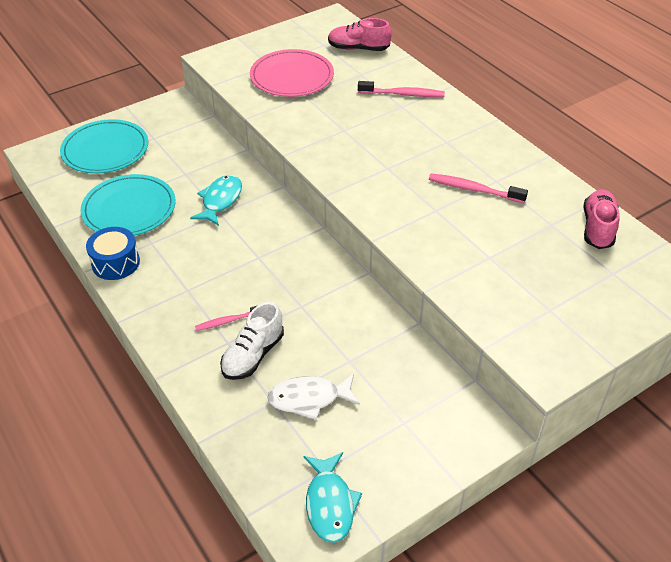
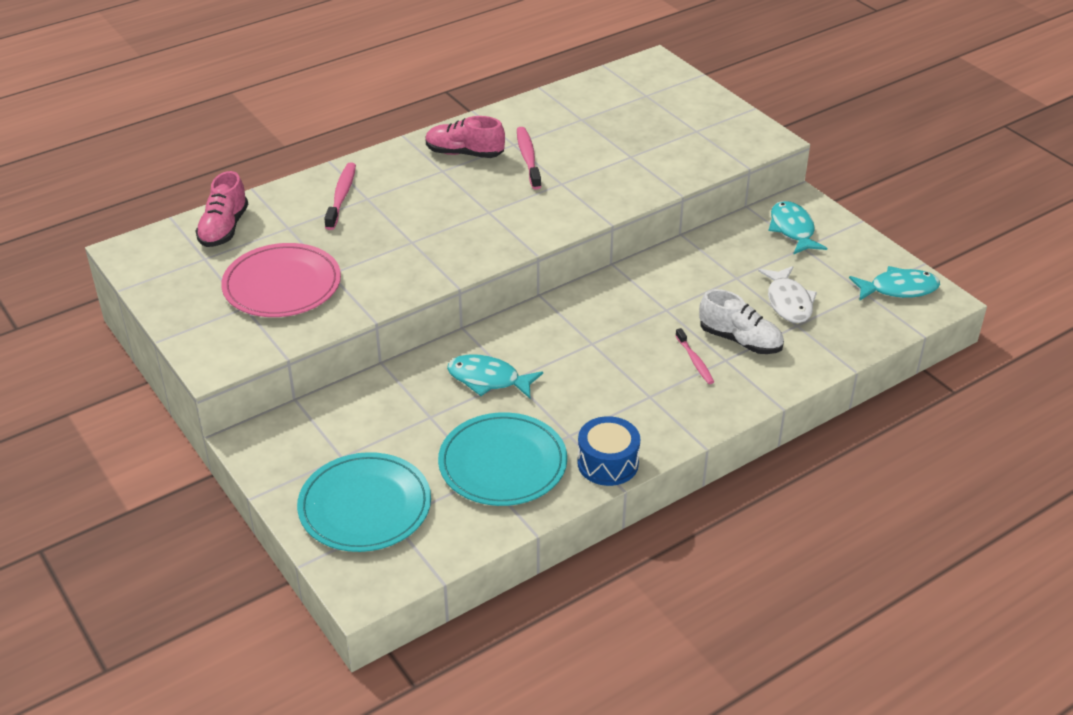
camera: 90 degrees left, 5 degrees down
pink toothbrush [429,174,528,203] -> pink toothbrush turned 150 degrees clockwise [517,127,541,190]
pink shoe [583,189,620,249] -> pink shoe moved to [425,116,505,158]
none -> turquoise fish [768,201,827,255]

